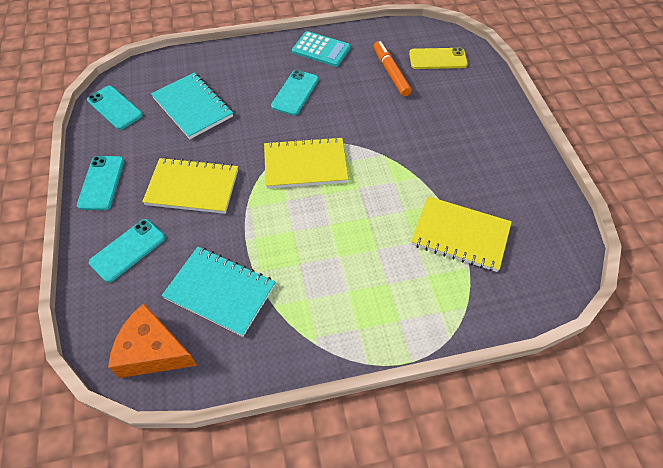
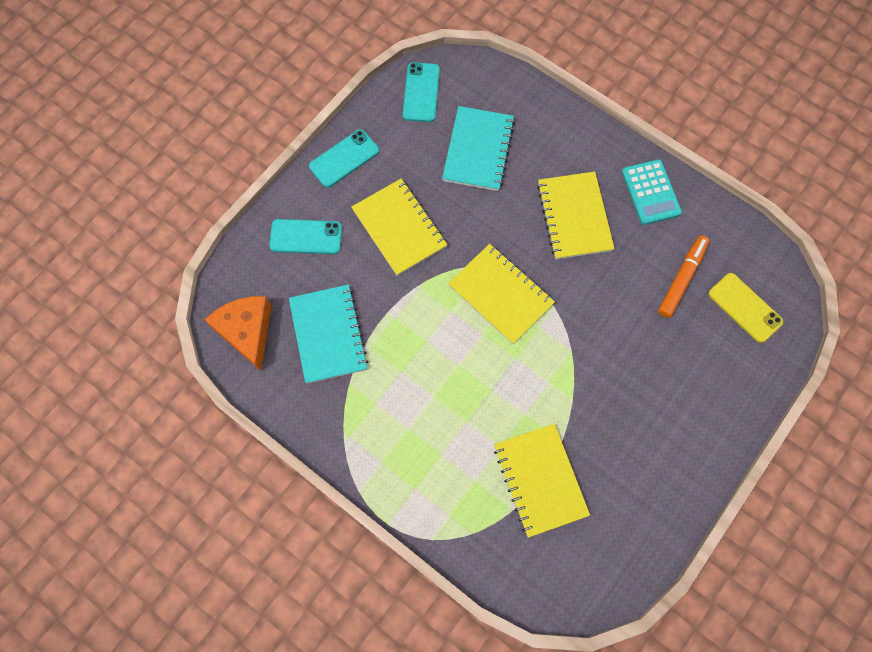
camera: 50 degrees right, 15 degrees up
turquoise phone [271,70,319,115] -> yellow notebook [537,171,615,260]

